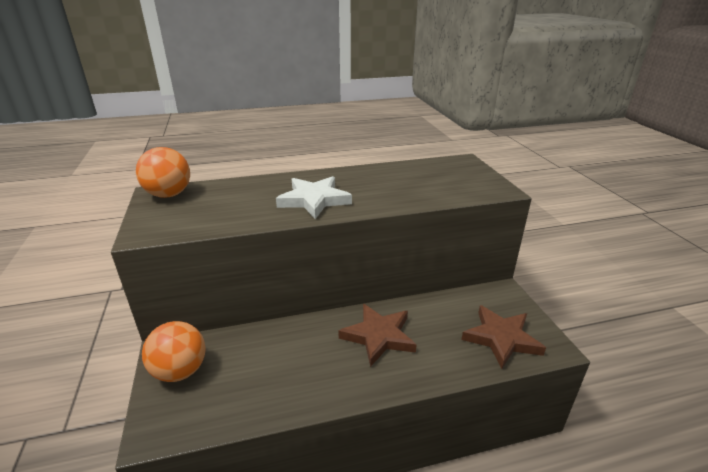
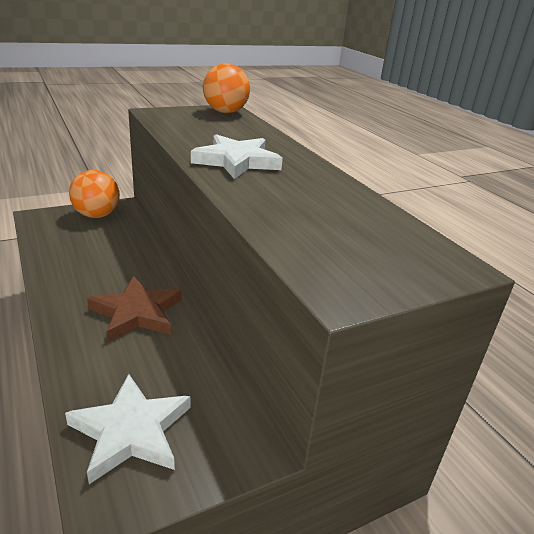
camera: 75 degrees right, 0 degrees up
brown star [461,305,546,369] -> white star [65,374,190,484]

